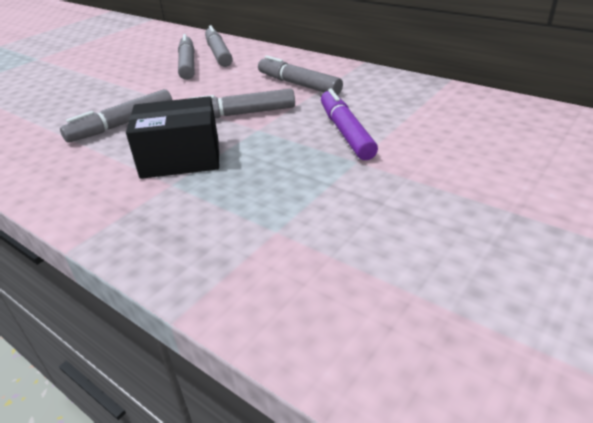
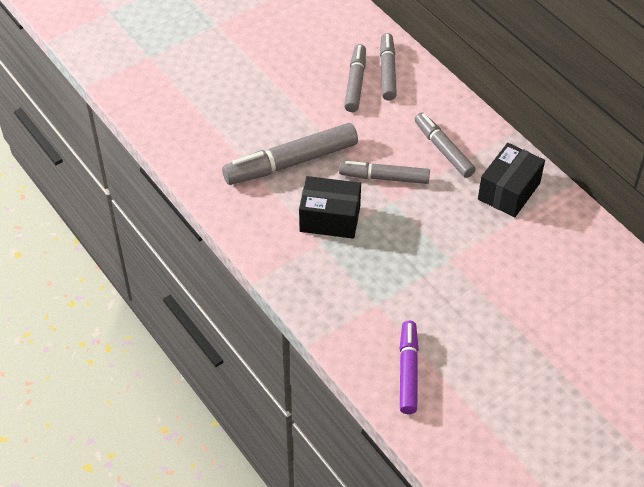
camera: 15 degrees right, 15 degrees up
grey marker [60,89,172,143] -> grey marker [222,123,358,185], size x1.56
purple marker [321,89,378,160] -> purple marker moved to [400,321,419,414]
none -> black box [478,143,545,217]

